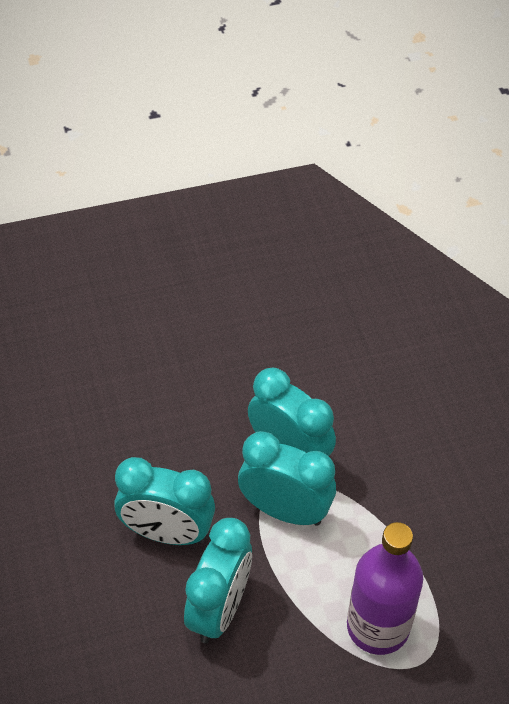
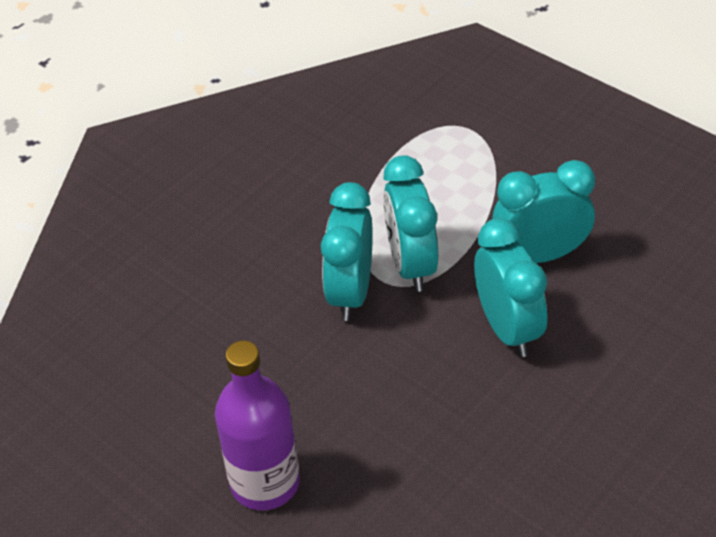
camera: 120 degrees left, 5 degrees down
purple bottle [347,522,423,655] -> purple bottle moved to [215,340,300,510]

